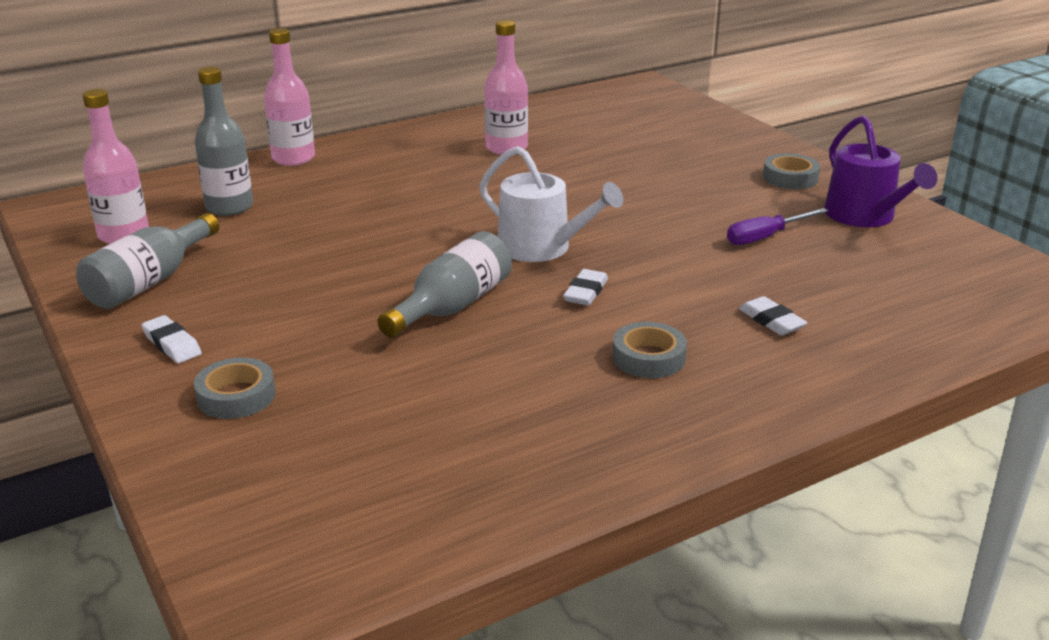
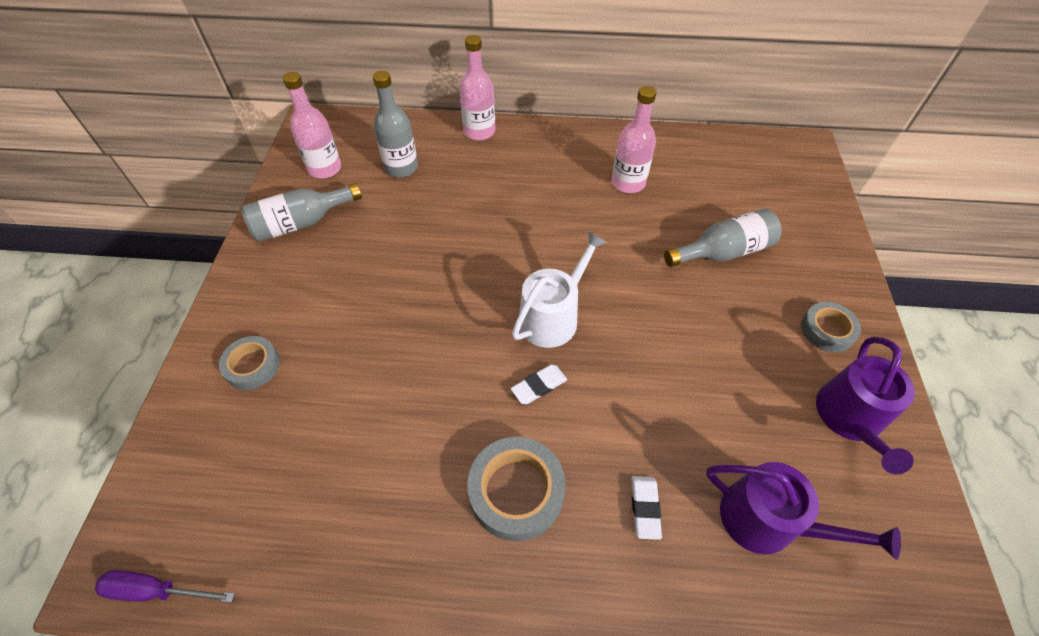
camera: 35 degrees right, 25 degrees up
white eraser [141,315,202,363] -> none
grey bottle [377,231,512,338] -> grey bottle moved to [664,208,782,267]
white watering can [479,146,623,262] -> white watering can turned 120 degrees counterclockwise [512,231,607,348]
grey tape [612,322,687,378] -> grey tape [467,437,566,541], size x1.57
purple screwdriver [727,208,829,245] -> purple screwdriver moved to [95,570,235,603]
none -> purple watering can [706,462,901,560]

